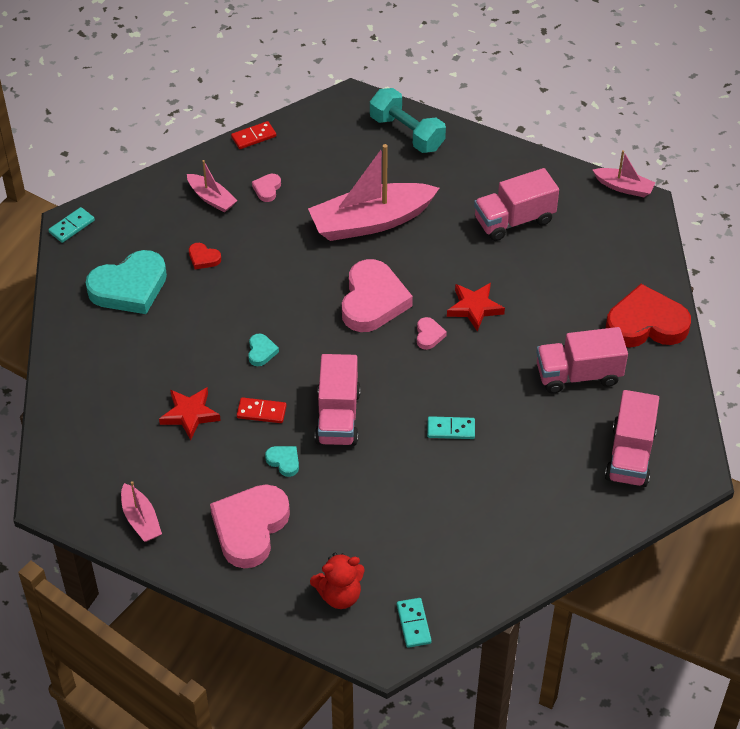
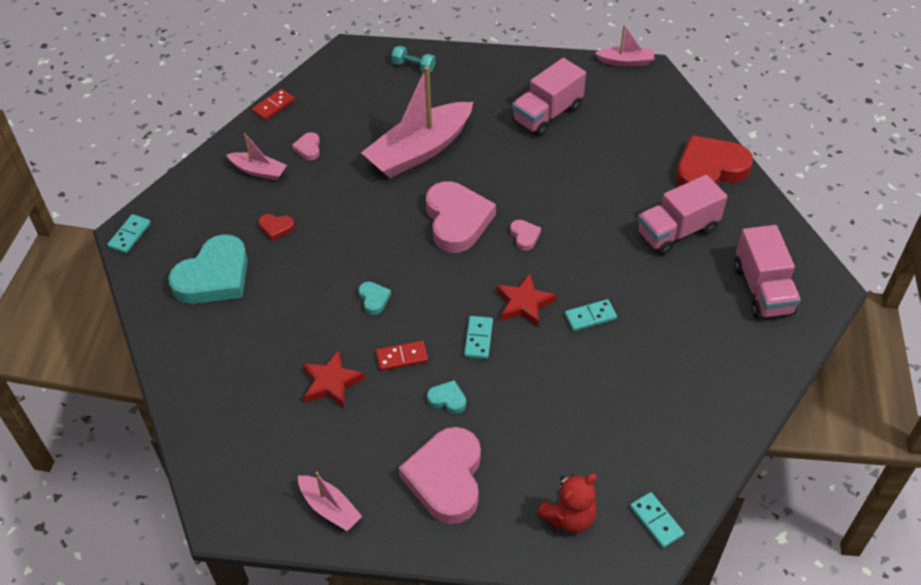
camera: 20 degrees left, 0 degrees up
pink truck [315,354,361,446] -> turquoise domino [464,316,493,359]
turquoise dumbbell [370,88,446,153] -> turquoise dumbbell [391,46,435,72], size x0.55
red star [447,283,505,332] -> red star moved to [496,274,556,327]

